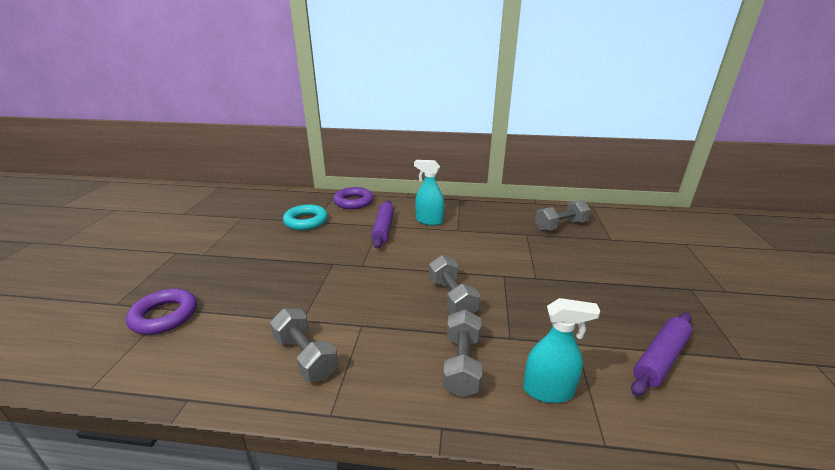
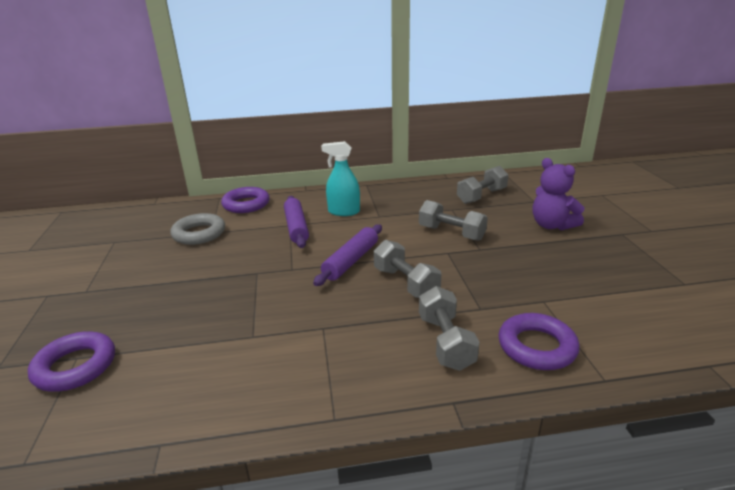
camera: 15 degrees left, 0 degrees up
grey dumbbell [270,308,338,382] -> grey dumbbell moved to [419,200,488,241]
turquoise ring [283,204,328,230] -> grey ring [170,213,225,245]
turquoise spray bottle [523,298,601,403] -> purple ring [499,313,580,370]
purple rolling pin [631,313,692,396] -> purple rolling pin moved to [313,224,382,286]
none -> purple teddy bear [533,158,584,230]

